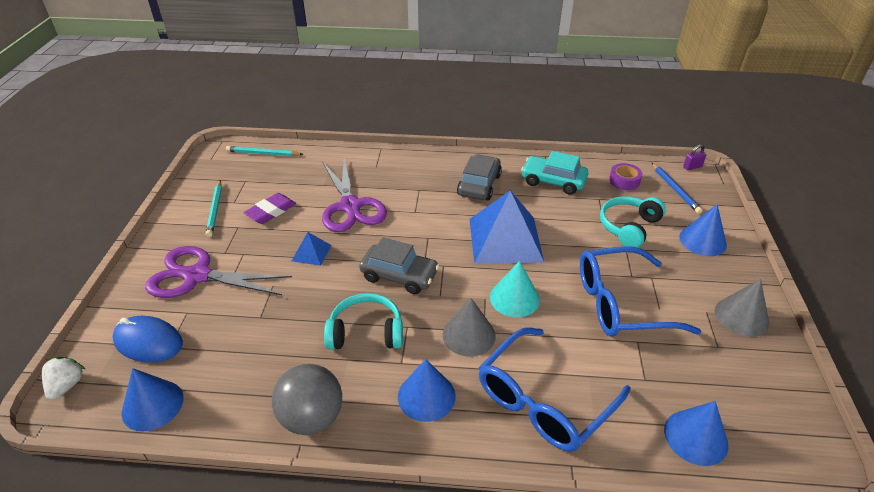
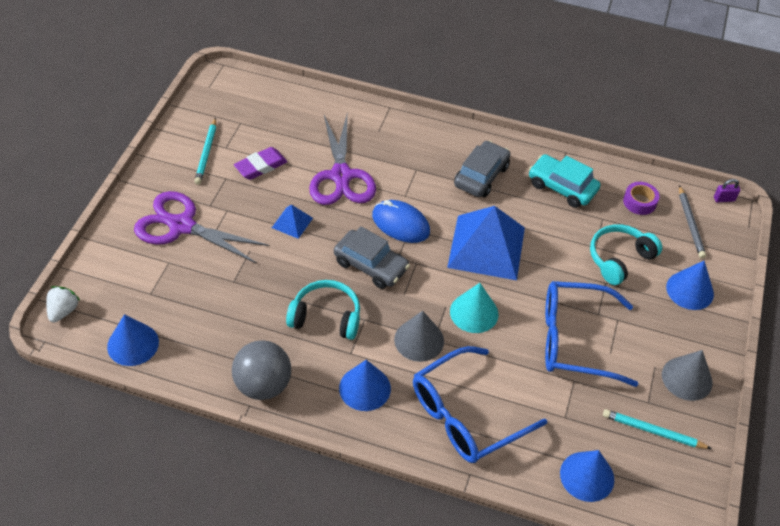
camera: 10 degrees right, 10 degrees up
blue mouse [112,316,183,363] -> blue mouse moved to [372,200,430,243]
turquoise pencil [226,146,303,156] -> turquoise pencil moved to [603,409,712,449]
blue pencil [652,163,703,214] -> grey pencil [679,185,706,259]

